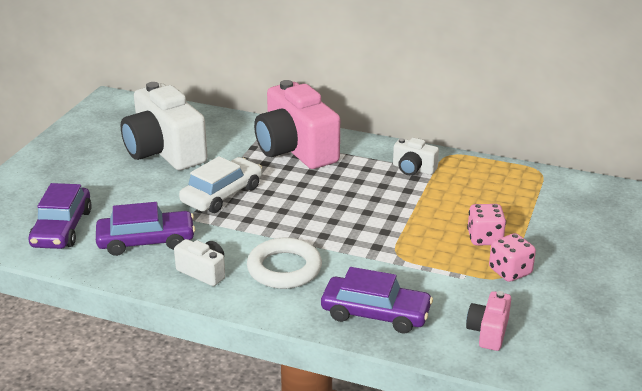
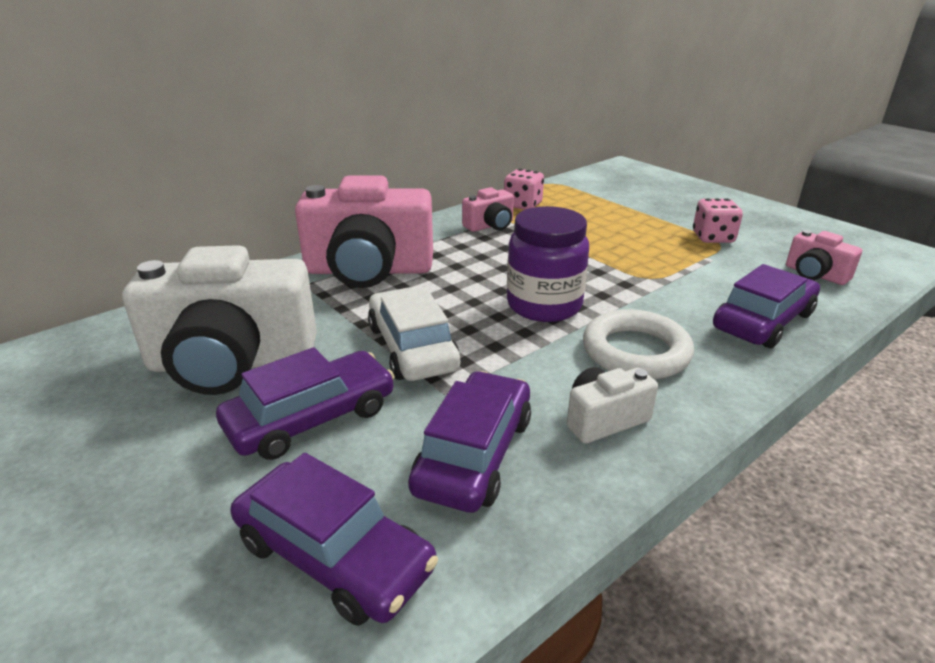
camera: 60 degrees left, 0 degrees up
white camera [393,138,439,175] -> pink camera [462,187,514,232]
pink dice [467,204,506,245] -> pink dice moved to [504,169,544,210]
none -> purple car [216,347,395,460]
none -> purple jar [507,206,589,322]

